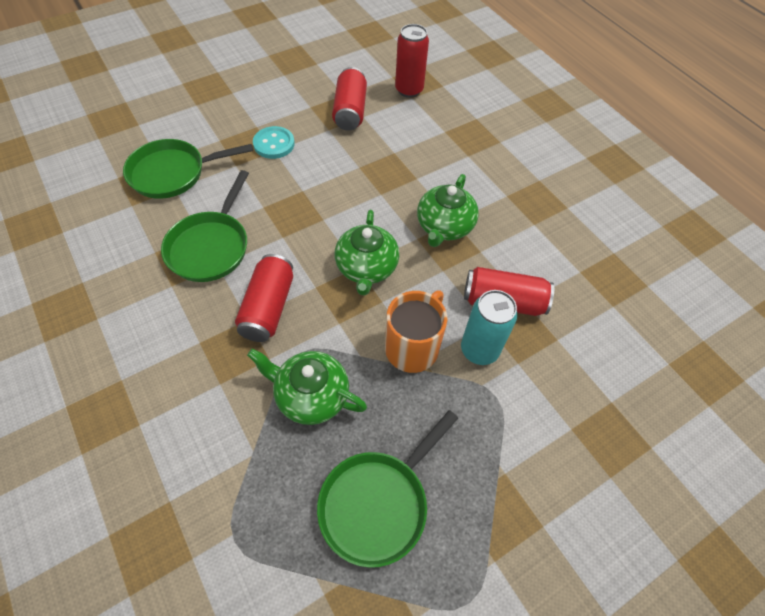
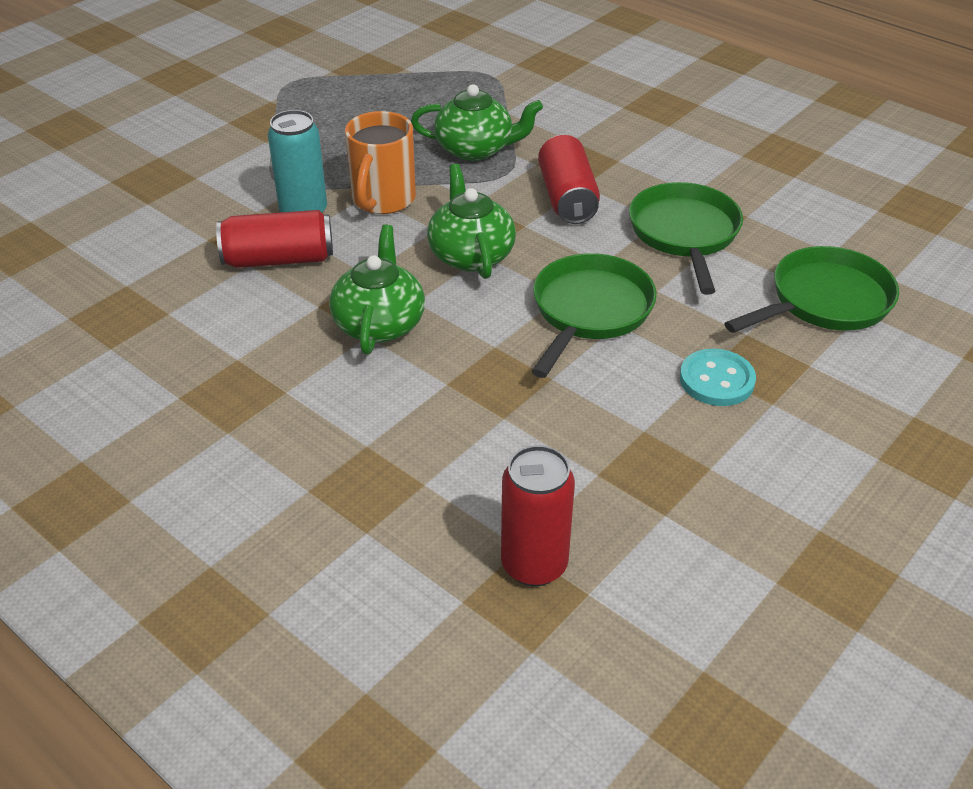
camera: 165 degrees right, 15 degrees down
green pan [317,410,458,568] -> green pan moved to [531,253,657,378]
red can [332,67,367,131] -> none

